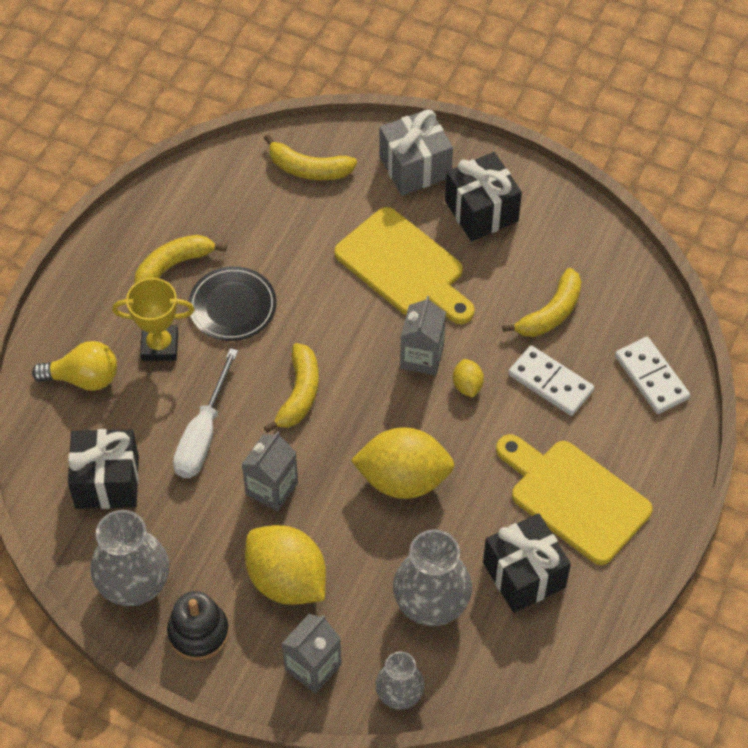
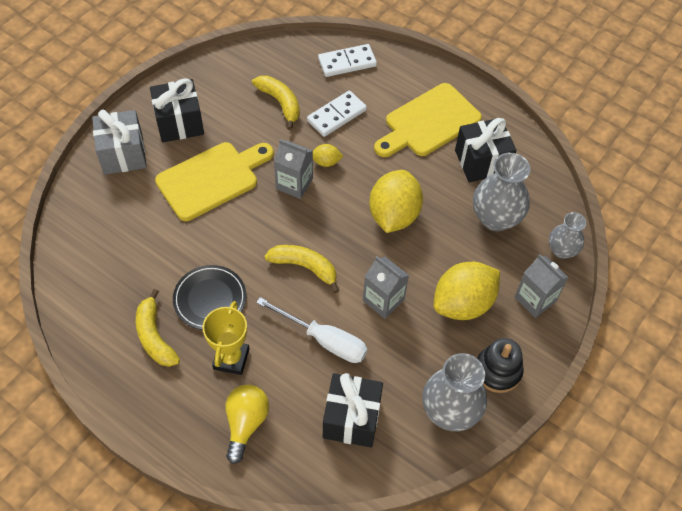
camera: 80 degrees left, 0 degrees up
yellow banana [264,134,357,180] -> none

